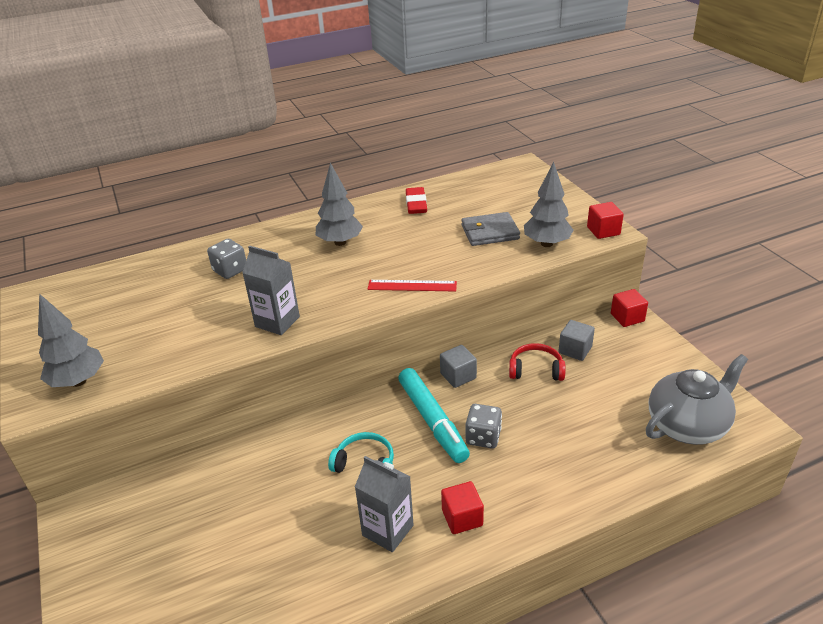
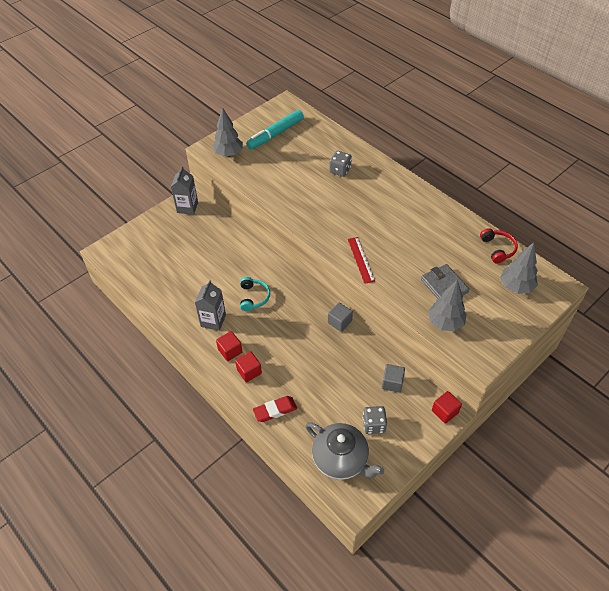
camera: 70 degrees right, 15 degrees up
grey carton [242,245,300,335] -> grey carton moved to [171,166,198,215]
grey tree [316,163,363,246] -> grey tree moved to [500,242,538,294]
turquoise marker [398,368,470,463] -> turquoise marker moved to [246,110,304,150]
red eraser [406,187,427,214] -> red eraser moved to [253,396,297,422]
grey dice [466,404,502,449] -> grey dice moved to [363,406,387,434]
red headphones [509,343,566,381] -> red headphones moved to [480,228,518,263]
red cube [587,202,624,239] -> red cube moved to [235,352,262,382]

